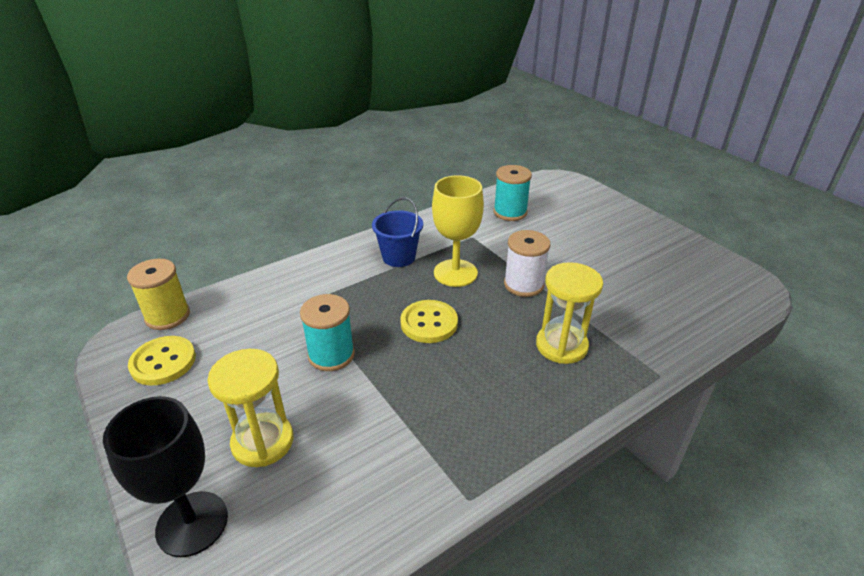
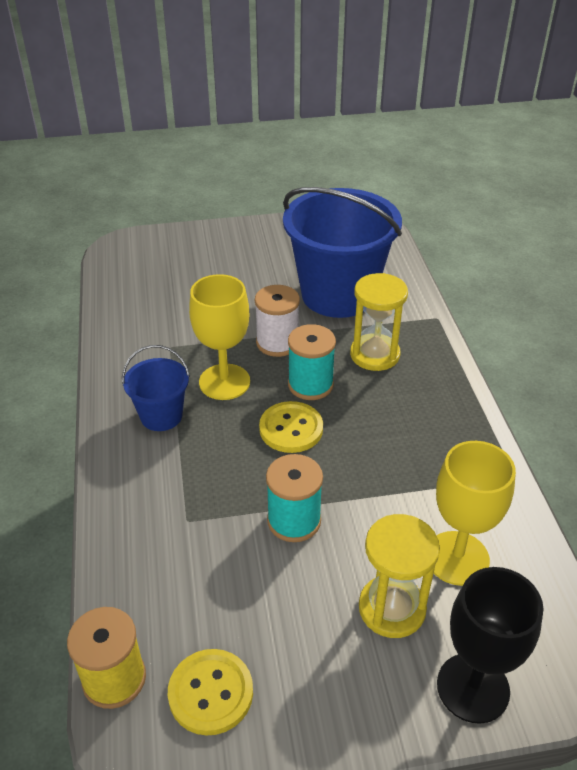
camera: 65 degrees left, 5 degrees up
turquoise spool [494,165,532,221] -> turquoise spool moved to [288,324,336,400]
none -> blue bucket [283,187,402,318]
none -> yellow goblet [434,441,516,586]

